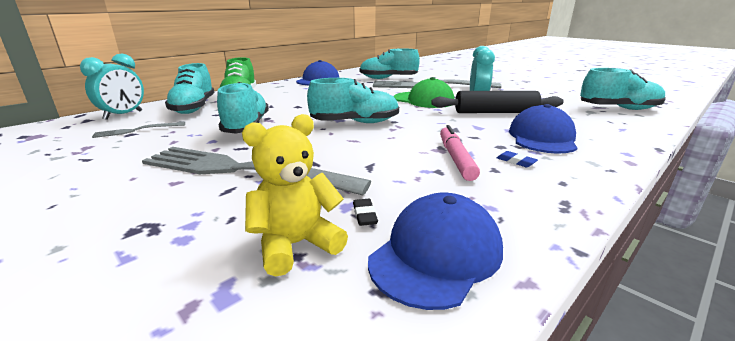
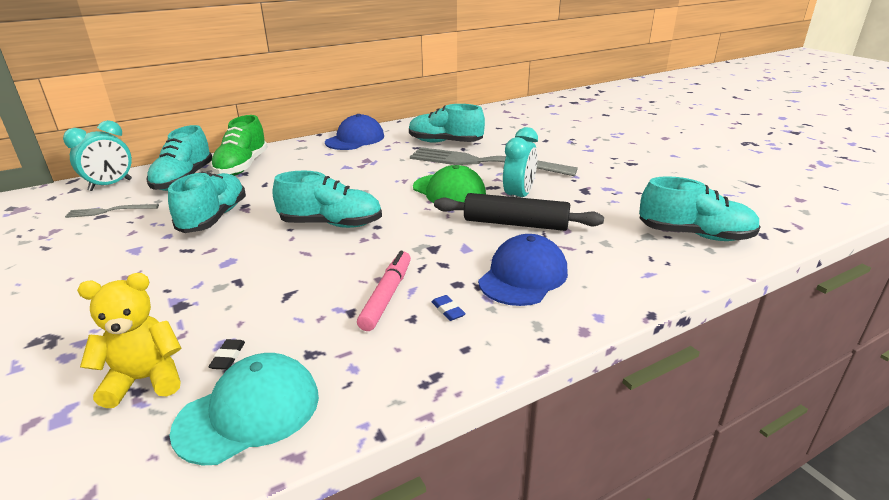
camera: 15 degrees right, 5 degrees up
grey fork [142,147,371,195] -> none
blue cap [368,193,503,310] -> turquoise cap [169,353,319,465]

